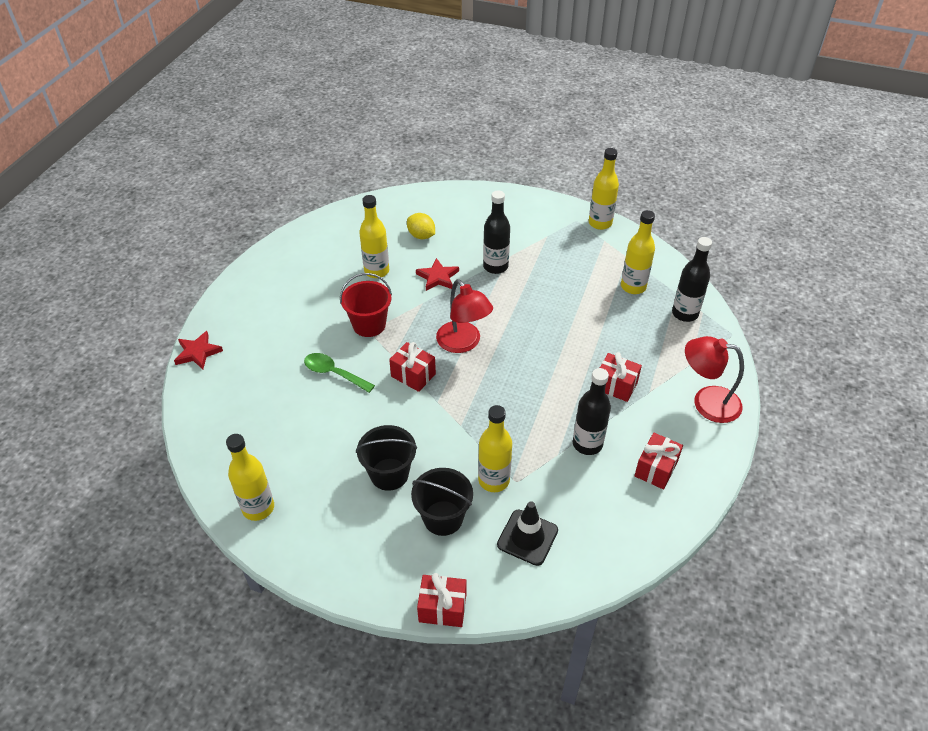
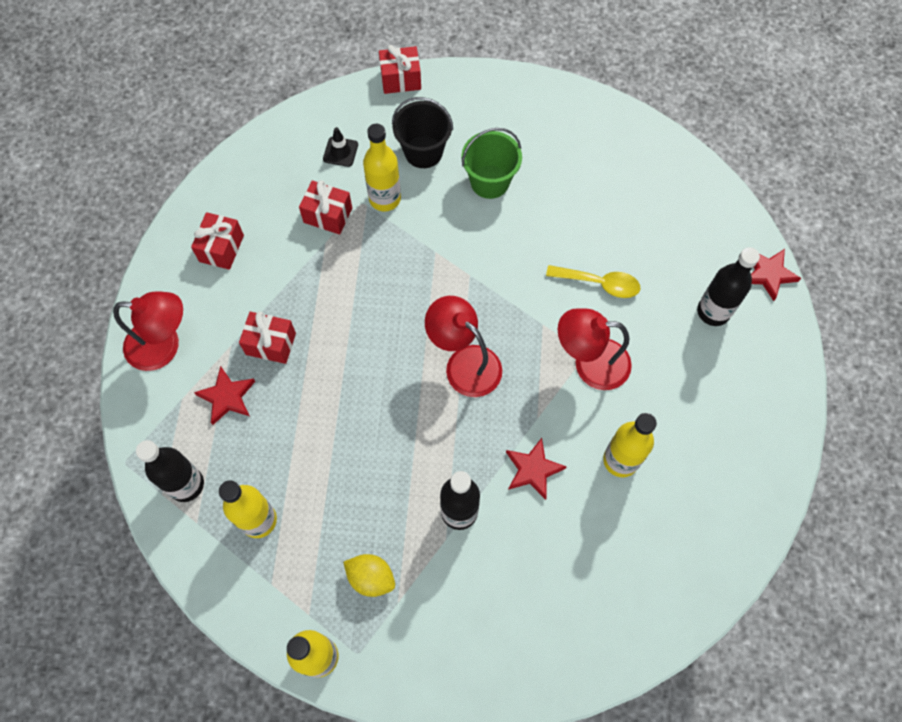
camera: 165 degrees right, 20 degrees up
yellow bottle [226,434,274,521] -> none
green spoon [304,353,375,393] -> yellow spoon [546,265,640,298]
red bucket [340,273,392,337] -> red lamp [558,308,632,390]
black bucket [356,425,417,491] -> green bucket [461,128,522,199]
red gift [389,342,436,392] -> red gift moved to [299,180,352,235]
yellow lemon [407,213,435,239] -> yellow lemon moved to [343,554,395,597]
black traffic cone [497,501,558,566] -> black traffic cone [323,127,358,167], size x0.65
black bottle [573,368,611,455] -> black bottle moved to [697,247,760,326]
none -> red star [194,366,255,425]

